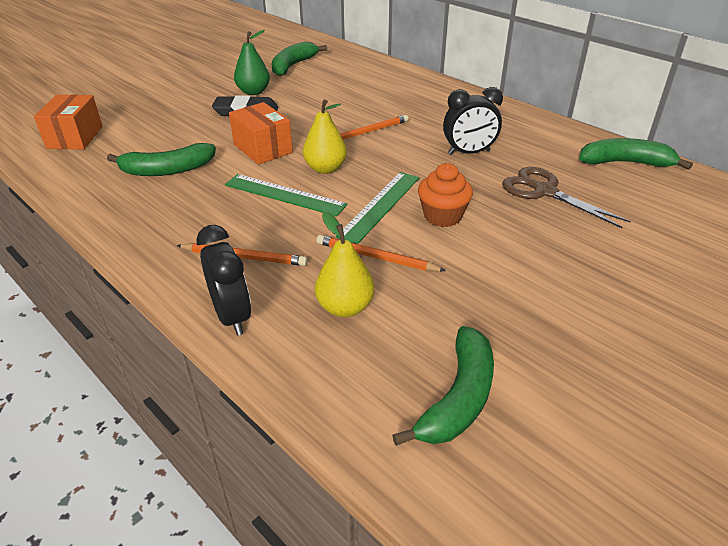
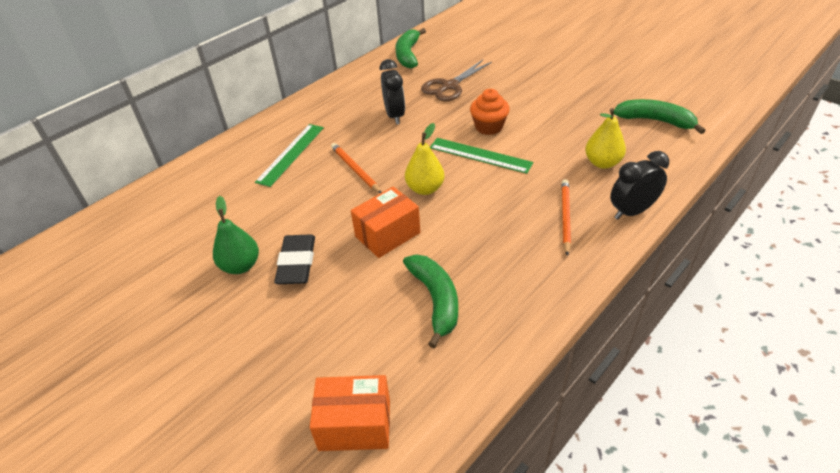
camera: 90 degrees left, 5 degrees up
green ruler [225,174,348,216] -> green ruler moved to [255,124,324,187]
green banana [271,42,327,76] -> none
orange pencil [316,235,446,272] -> none

